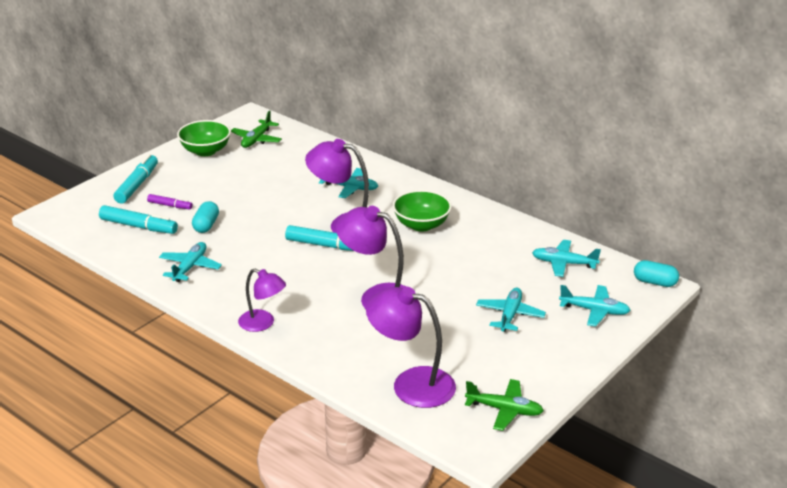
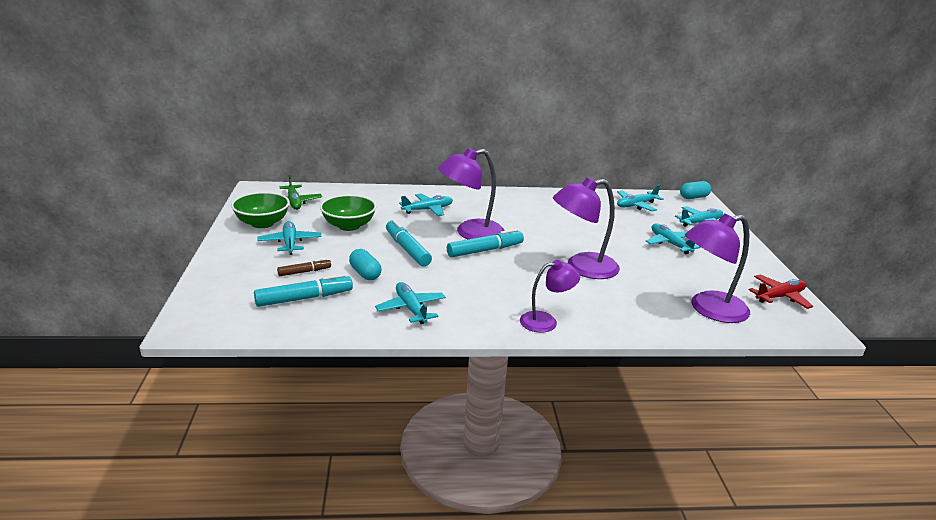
camera: 45 degrees left, 5 degrees down
turquoise marker [113,154,158,204] -> turquoise marker moved to [386,219,432,266]
purple marker [147,194,193,209] -> brown marker [277,258,331,276]
green bowl [392,190,452,232] -> green bowl moved to [320,195,376,231]
green plane [465,379,544,431] -> red plane [749,274,813,309]
none -> turquoise plane [257,221,321,255]

